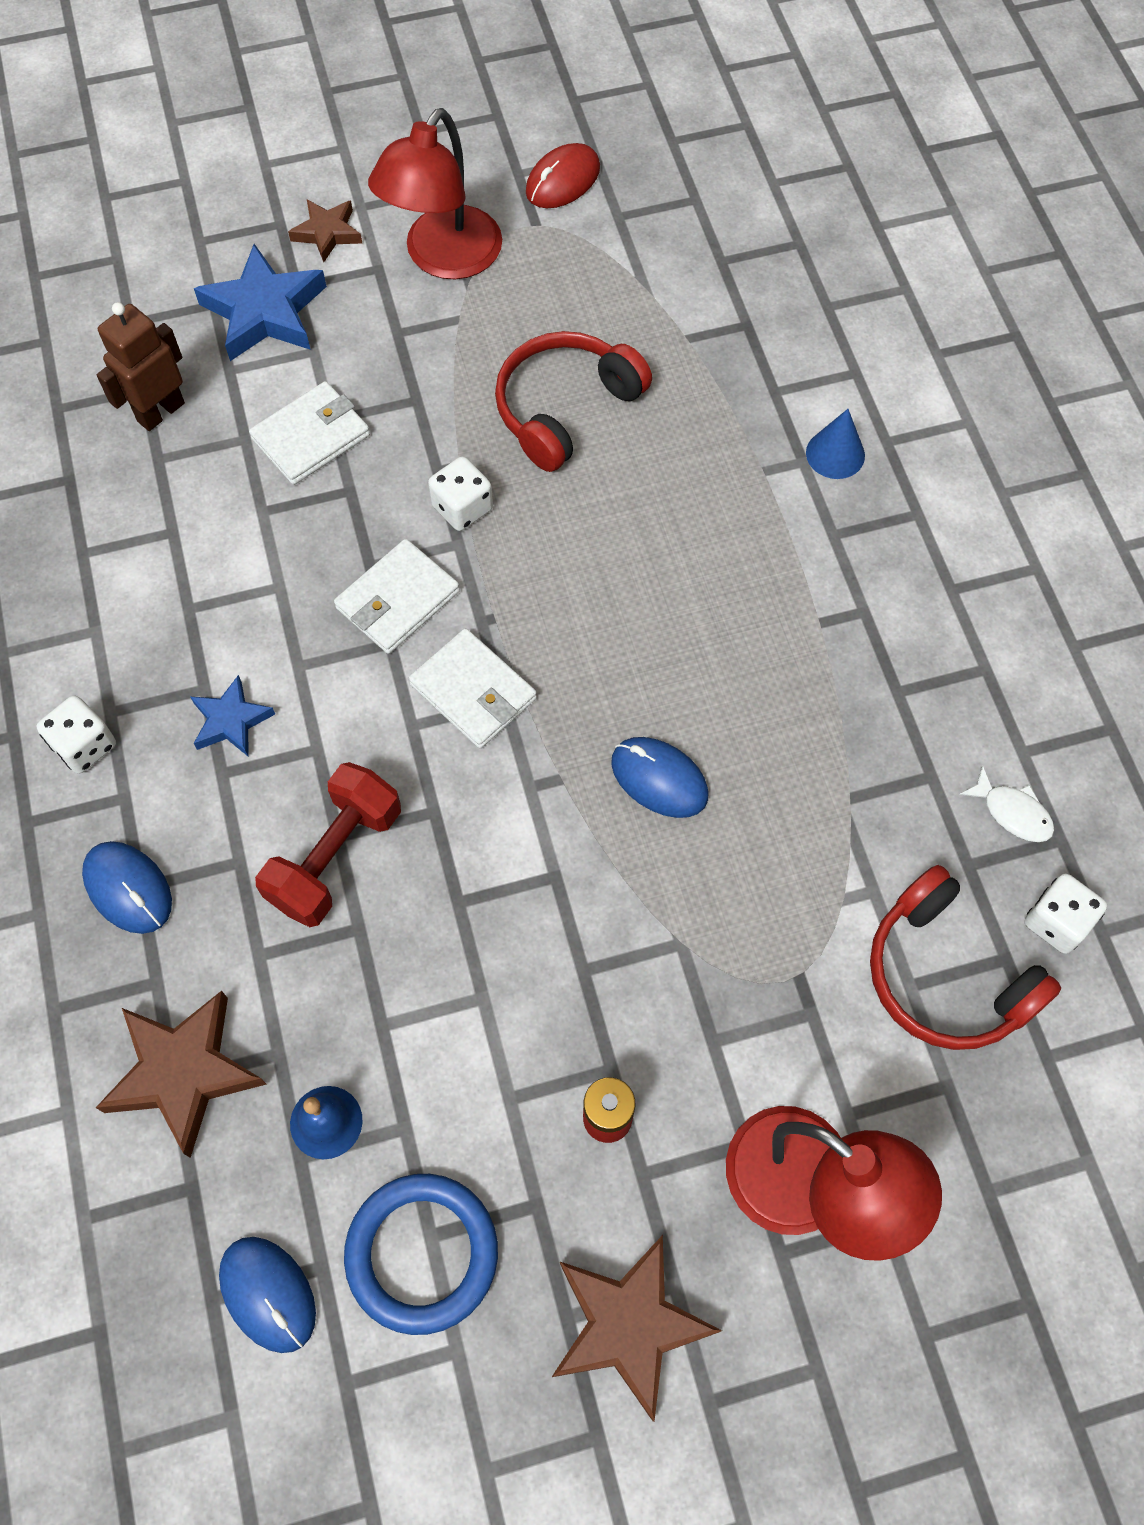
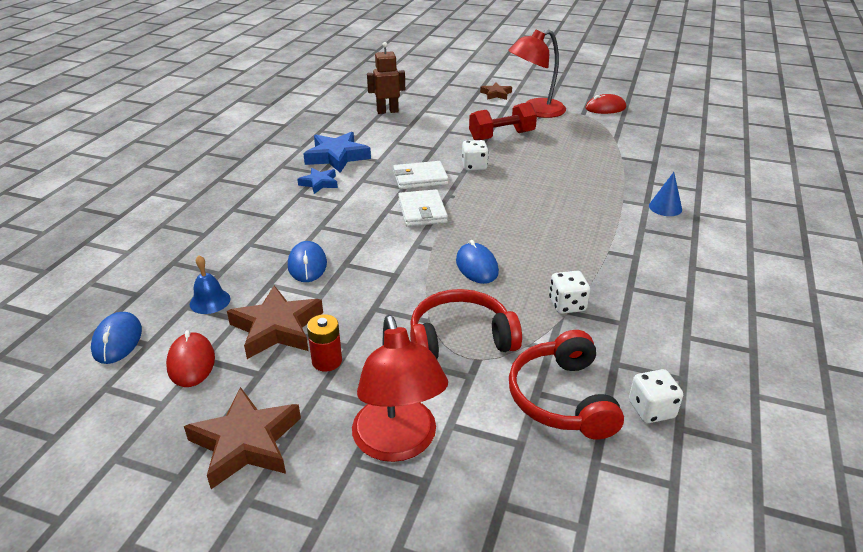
camera: 35 degrees right, 30 degrees down
white dice [37,696,116,774] -> white dice moved to [549,271,590,314]
blue mouse [82,841,172,934] -> blue mouse moved to [288,241,327,282]
brown star [96,991,267,1158] -> brown star moved to [227,285,323,359]
blue star [194,244,327,361] -> blue star moved to [303,132,371,173]
white wallet [249,381,370,485] -> none
red dumbbell [255,762,401,927] -> red dumbbell moved to [469,102,537,140]
blue ring [344,1174,498,1335] -> red mouse [166,330,215,387]
red headphones [495,331,652,472] -> red headphones moved to [410,289,522,359]
white fish [959,765,1054,842] -> none

